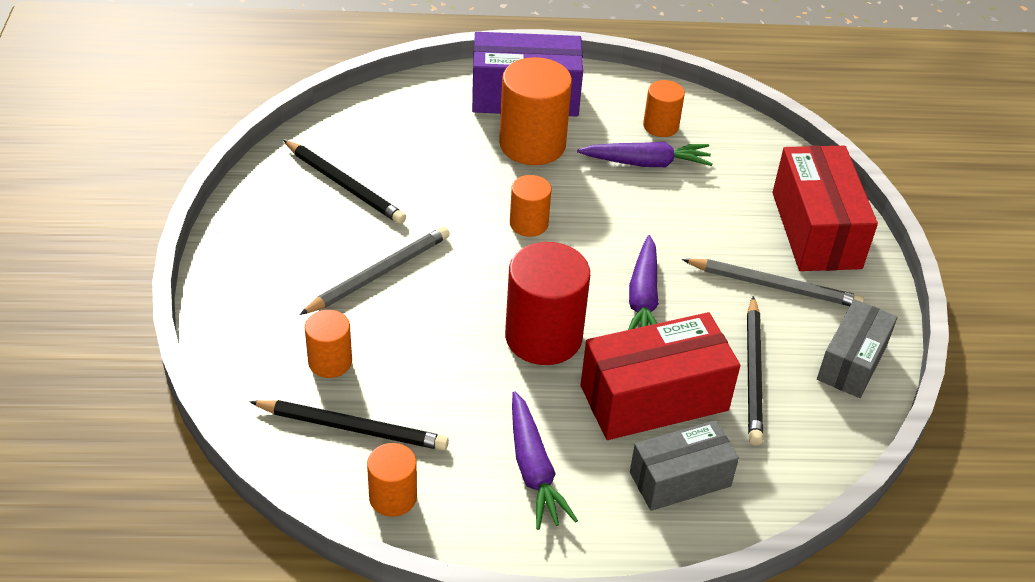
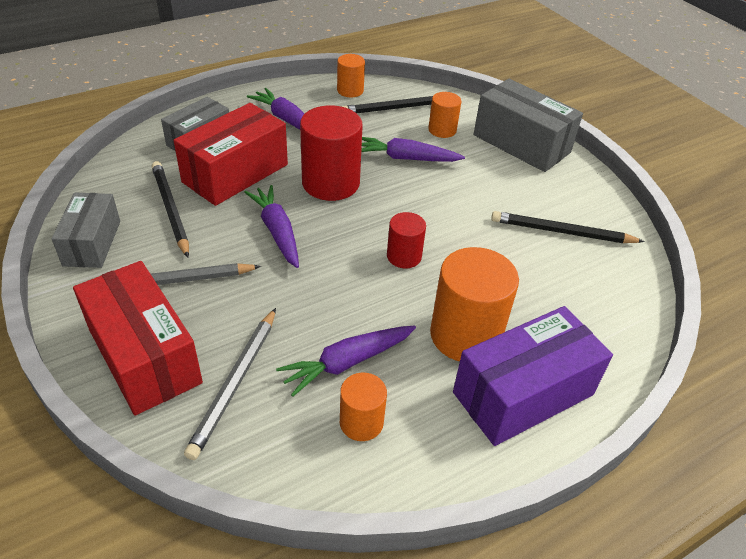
camera: 150 degrees right, 0 degrees up
grey pencil [299,226,450,315] -> grey pencil moved to [184,308,276,460]
orange cylinder [510,175,551,237] -> red cylinder [387,212,426,268]
none -> purple carrot [361,137,465,162]
none -> grey box [474,79,583,172]

